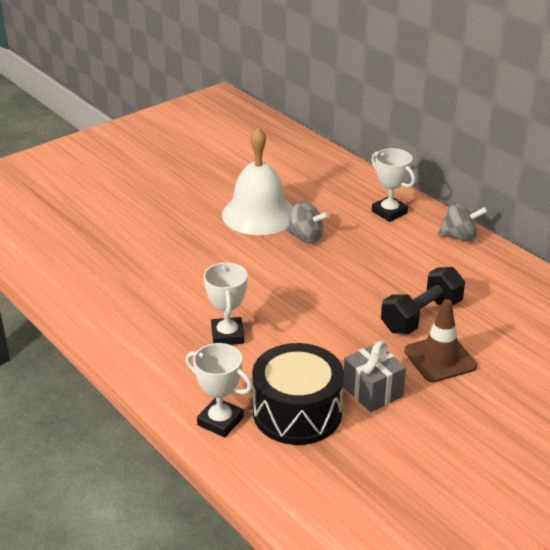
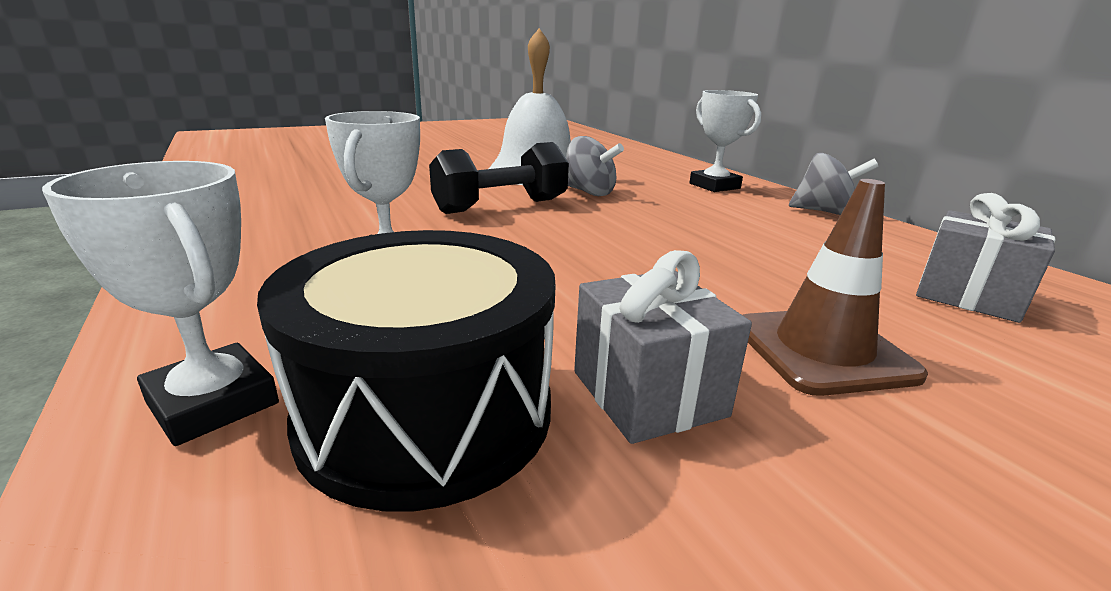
camera: 10 degrees right, 10 degrees down
black dumbbell [381,267,465,334] -> black dumbbell moved to [429,142,569,214]
none -> grey gift [916,193,1055,323]

